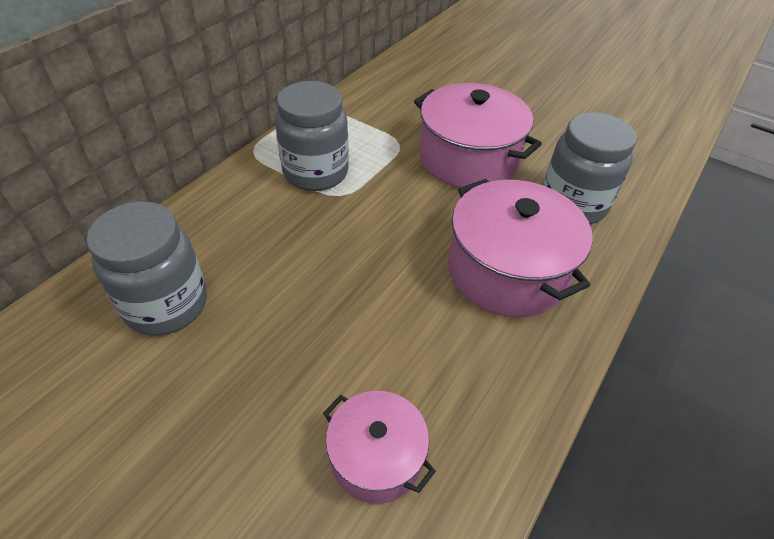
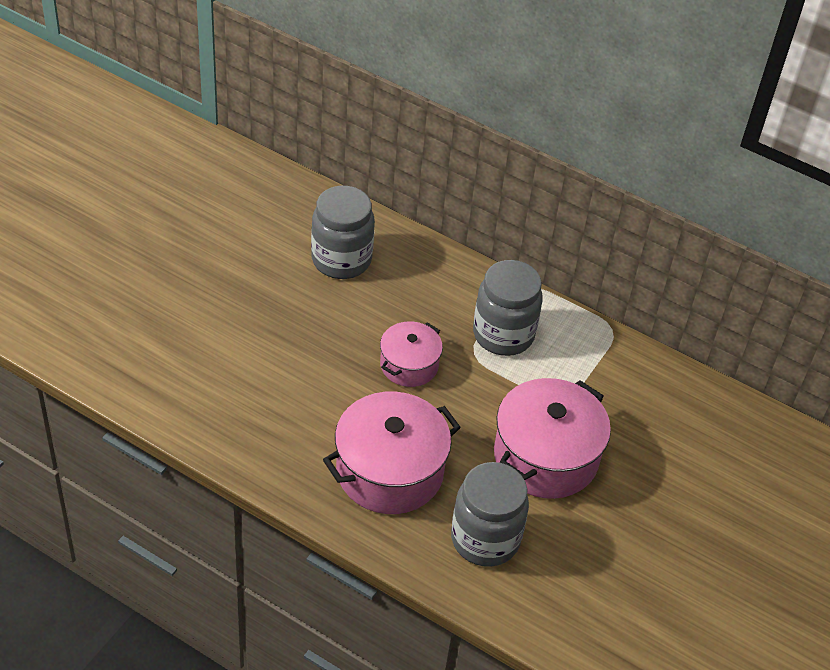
camera: 85 degrees right, 0 degrees up
pink pot [323,391,436,504] -> pink pot moved to [380,321,443,387]

